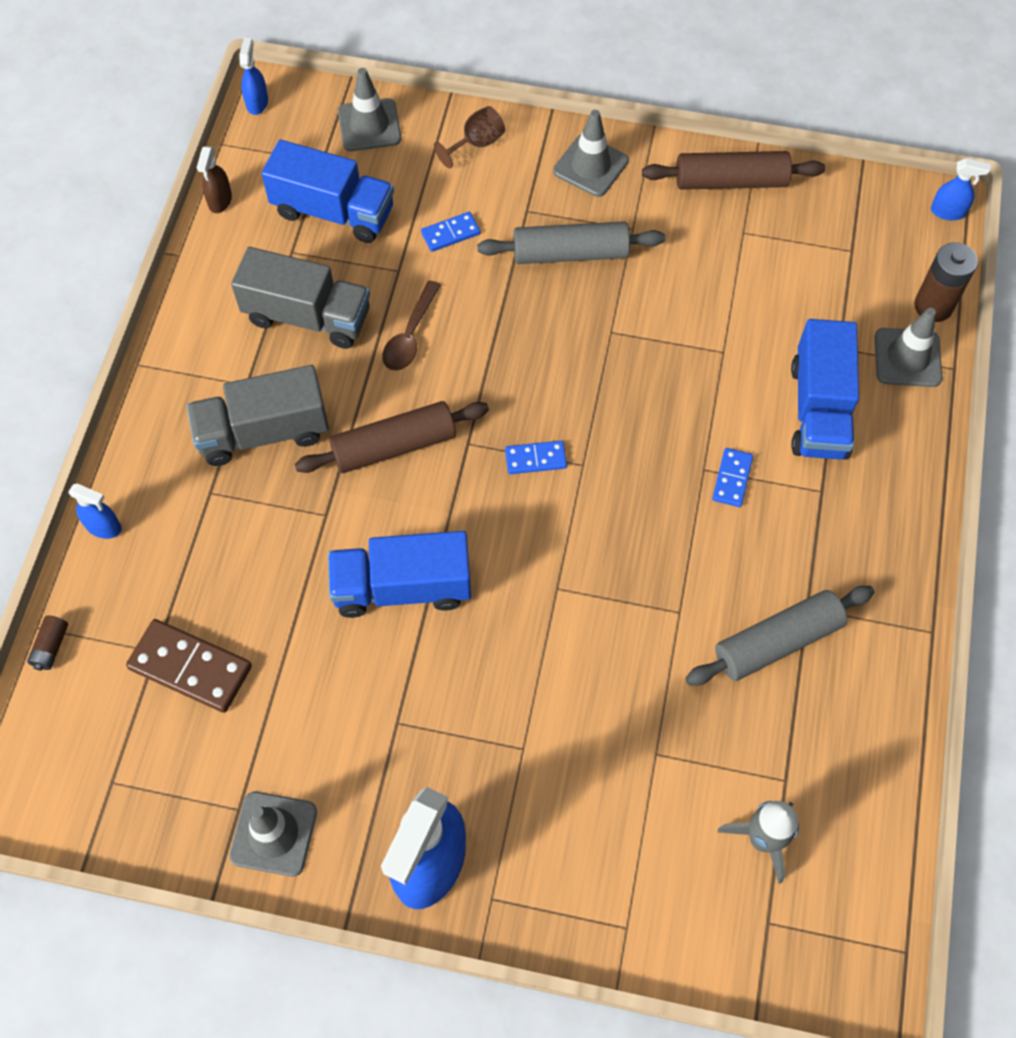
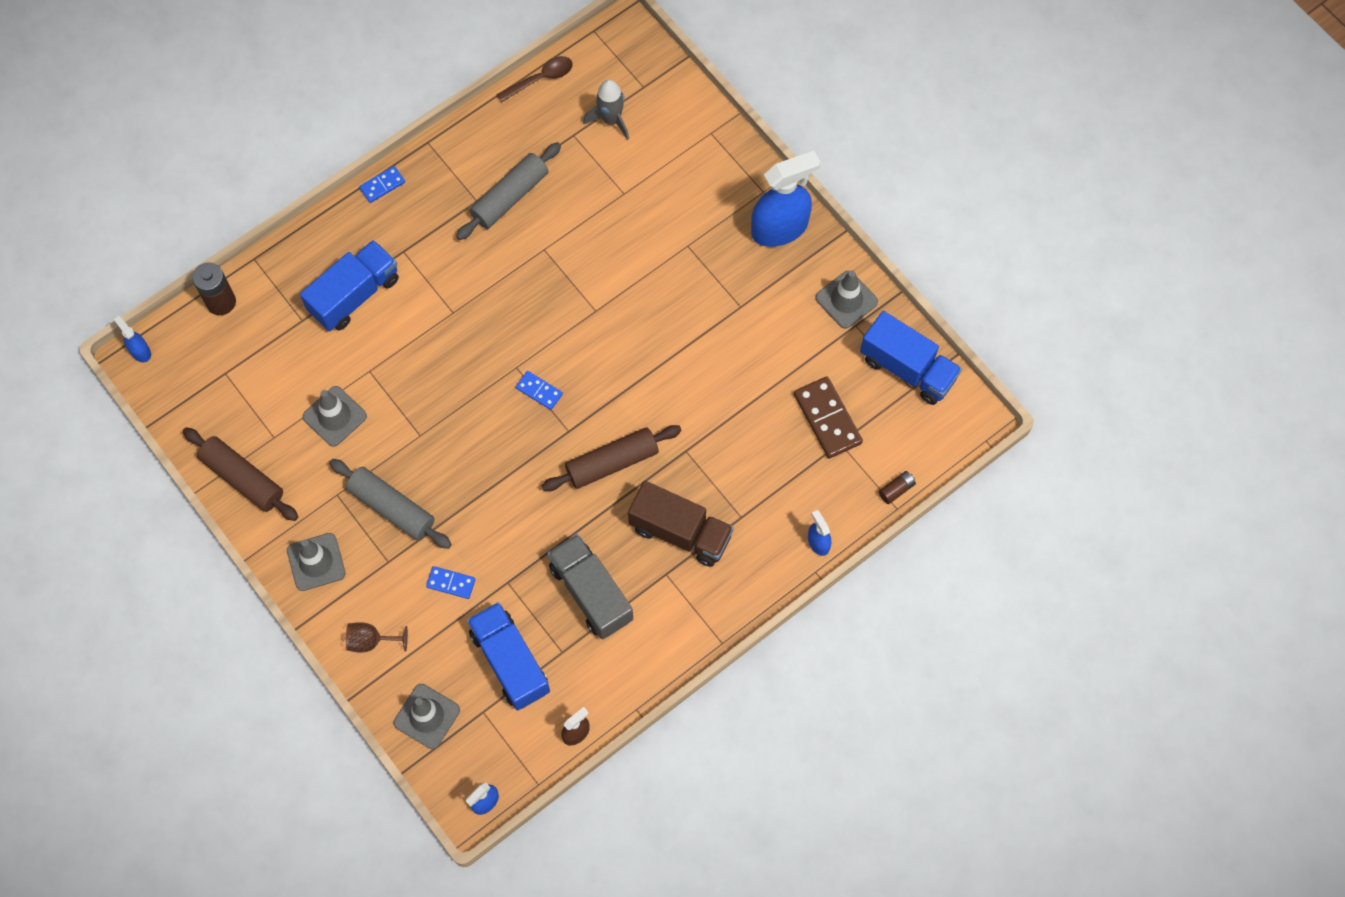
camera: 140 degrees left, 5 degrees up
grey truck [187,365,329,466] -> brown truck [628,481,734,567]
brown rolling pin [295,401,489,473] -> brown rolling pin turned 45 degrees counterclockwise [542,425,682,491]
blue truck [328,531,471,618] -> blue truck moved to [860,311,962,405]
brown spoon [382,280,441,371] -> brown spoon moved to [496,56,573,102]
grey rolling pin [685,586,875,686] -> grey rolling pin turned 60 degrees counterclockwise [456,142,561,240]
blue domino [712,448,753,507] -> blue domino moved to [359,166,405,203]
grey traffic cone [875,308,942,387] -> grey traffic cone moved to [302,386,367,447]

